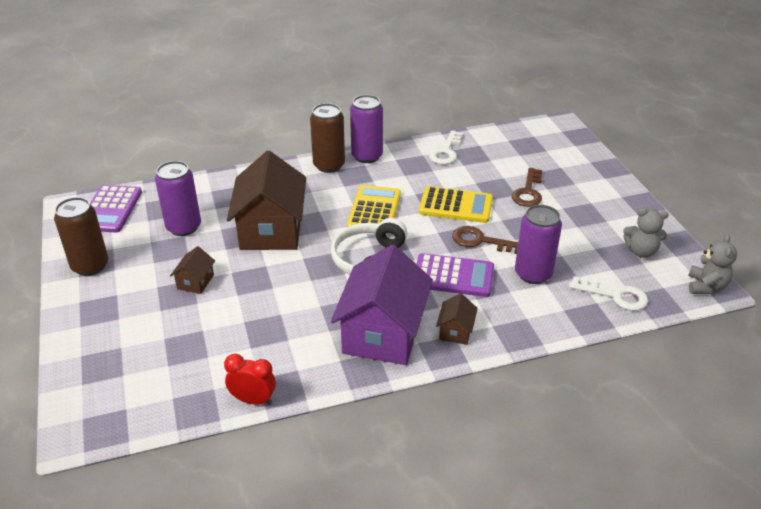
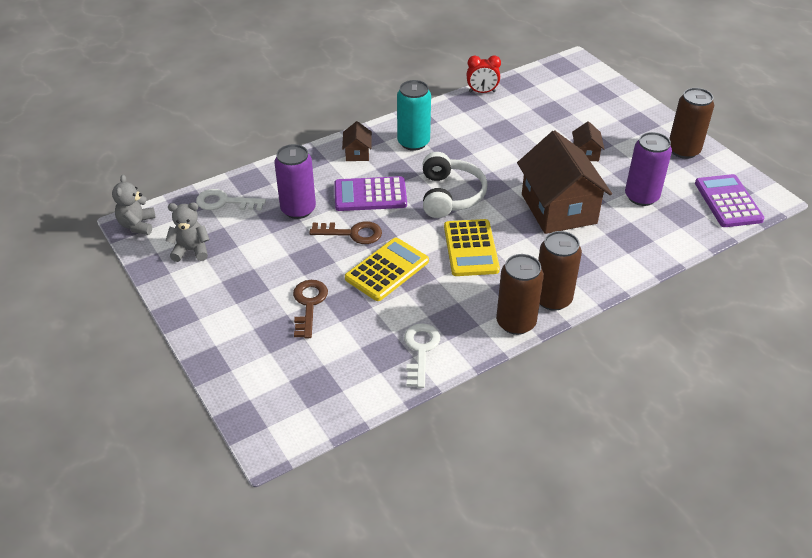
camera: 165 degrees right, 5 degrees up
purple house [331,245,433,365] -> turquoise can [397,80,431,151]
purple can [350,95,383,163] -> brown can [496,254,544,335]
yellow calculator [419,186,493,223] -> yellow calculator turned 135 degrees clockwise [345,238,429,301]

